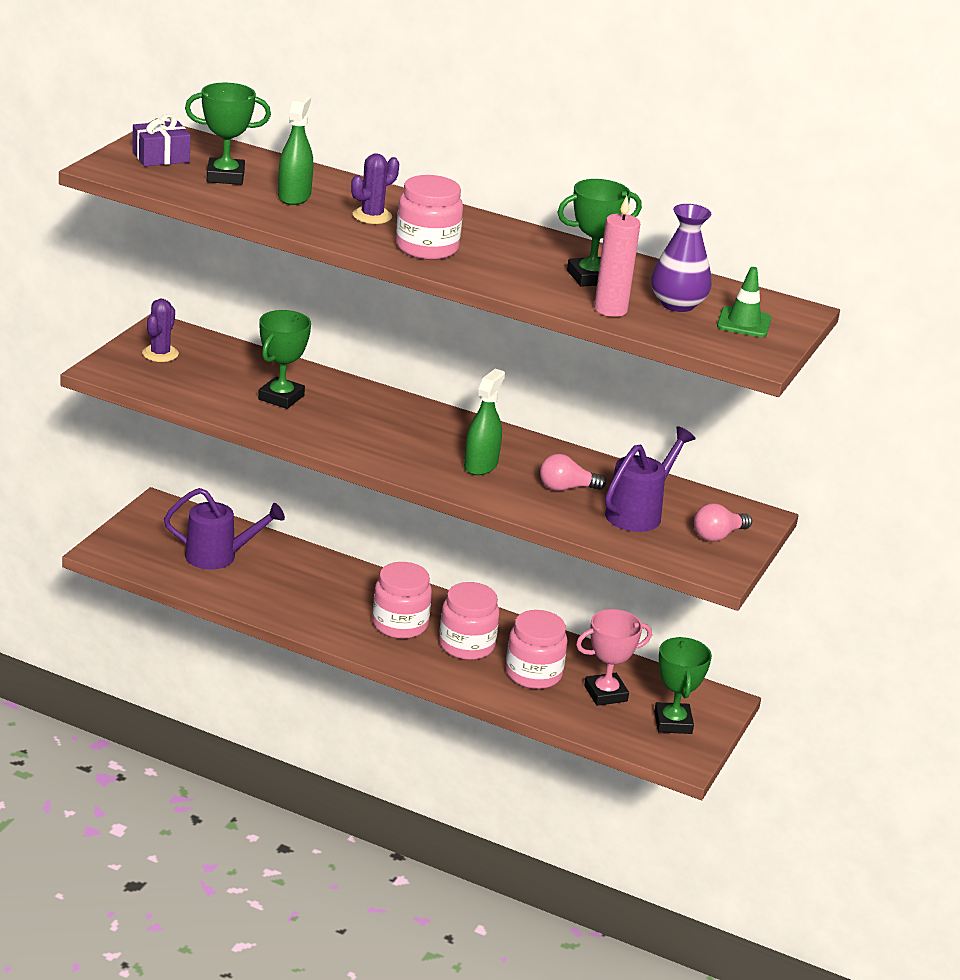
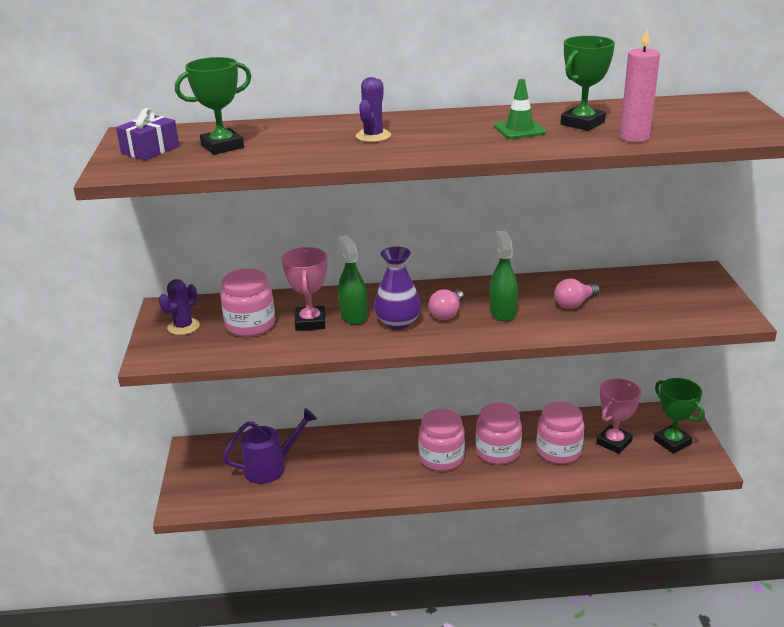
camera: 25 degrees left, 0 degrees up
purple cactus [142,299,179,362] -> purple cactus turned 45 degrees clockwise [158,279,200,335]
green trophy [258,310,311,409] -> pink trophy [282,247,327,331]
green spray bottle [278,94,313,205] -> green spray bottle moved to [338,235,367,325]
pink jar [396,175,463,260] -> pink jar moved to [220,268,275,337]
purple watering can [605,426,696,532] -> none
purple vase [651,204,712,312] -> purple vase moved to [374,247,421,330]
pink light bulb [694,503,752,542] -> pink light bulb moved to [429,289,464,320]
green traffic cone [717,267,771,337] -> green traffic cone moved to [494,79,546,139]

